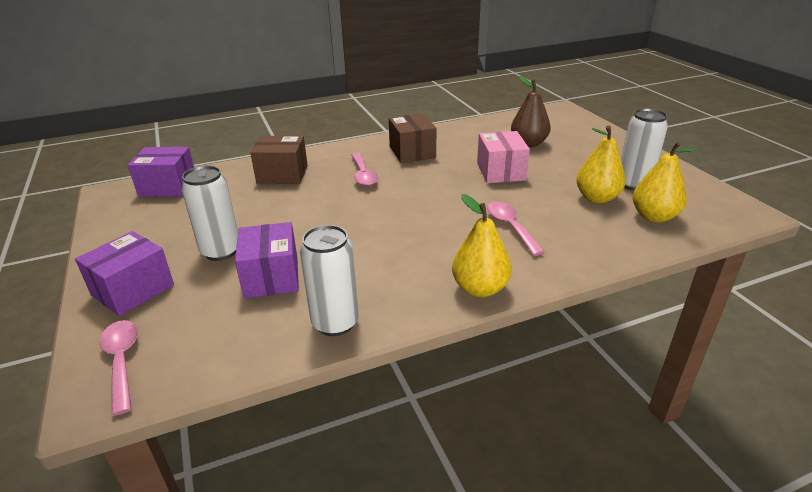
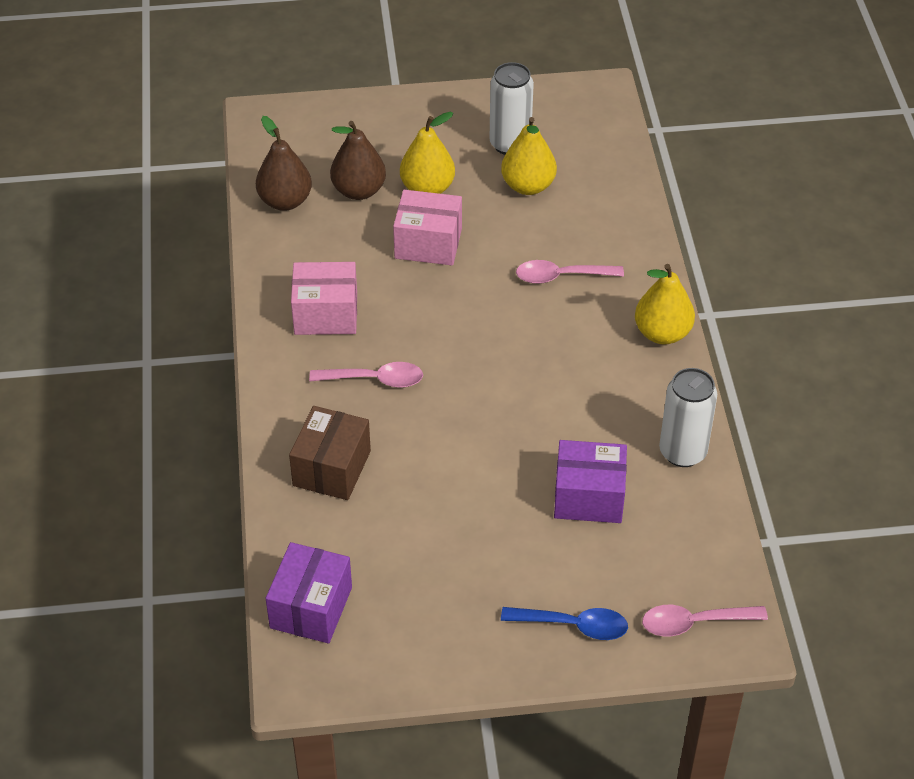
camera: 75 degrees left, 15 degrees up
purple box [75,231,174,316] -> blue spoon [501,607,628,640]
white can [181,165,238,261] -> none
brown box [389,113,437,163] -> pink box [291,262,357,335]
yellow pear [633,142,697,222] -> yellow pear moved to [400,112,455,194]
none -> brown pear [256,116,312,211]

